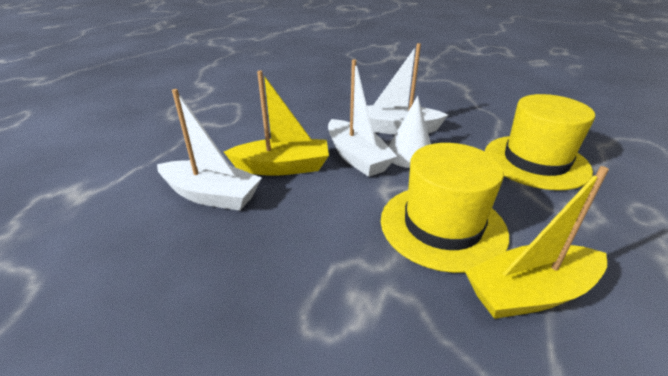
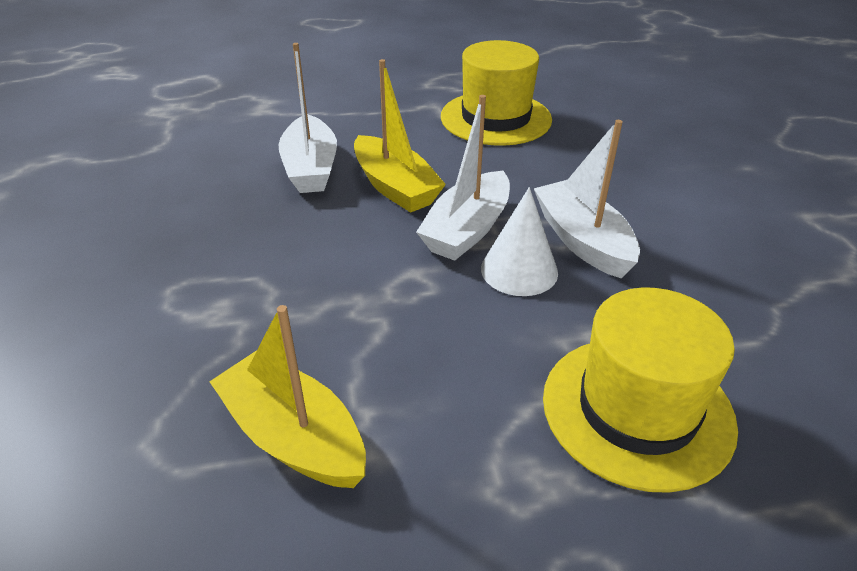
camera: 60 degrees right, 5 degrees up
yellow hat [381,143,509,273] -> yellow hat moved to [441,40,552,146]

